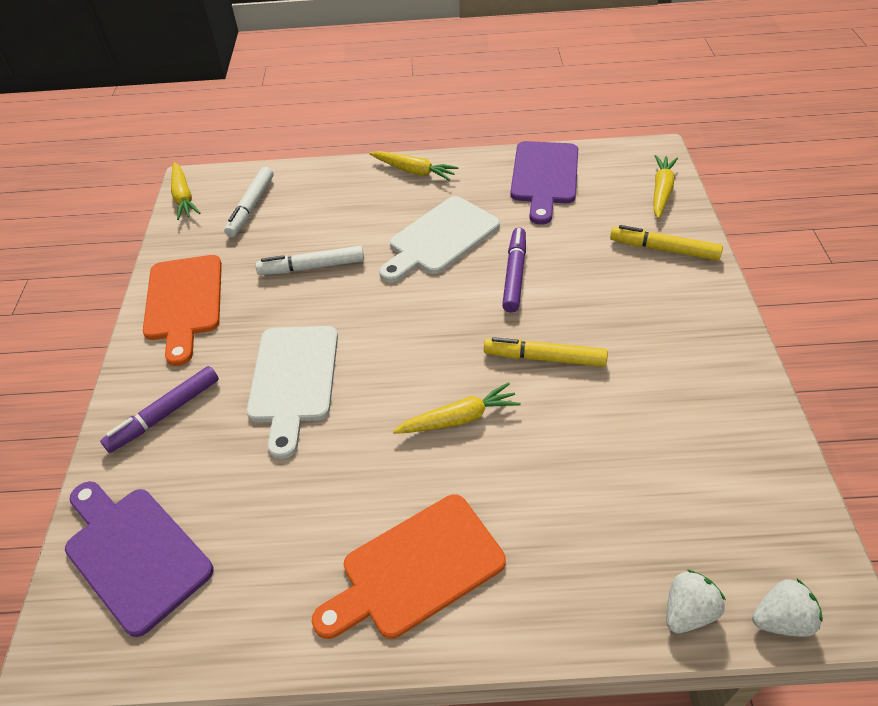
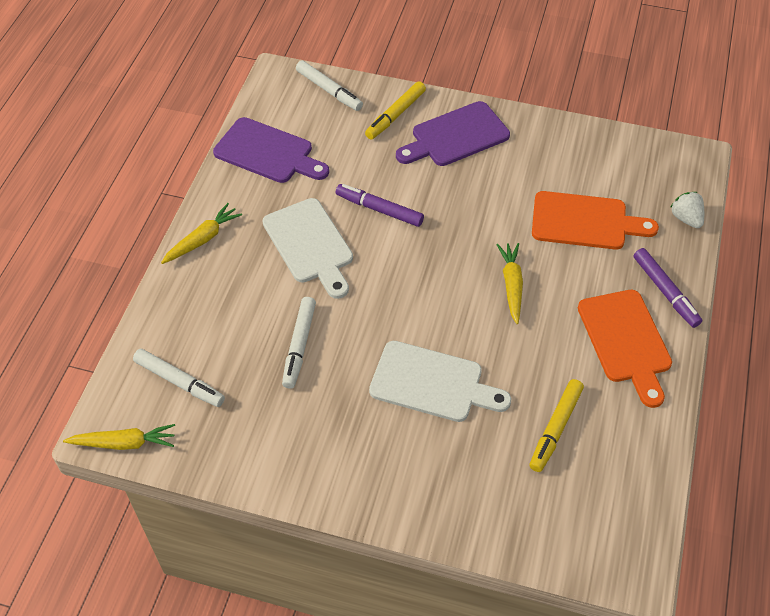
camera: 75 degrees left, 5 degrees up
purple cutting board [65,481,214,637] -> purple cutting board moved to [396,101,510,166]
purple marker [100,366,219,453] -> purple marker moved to [634,248,702,328]
orange cutting board [143,255,222,366] -> orange cutting board moved to [532,191,659,250]
yellow marker [484,337,608,367] -> yellow marker moved to [530,379,584,472]
yellow carrot [654,155,678,219] -> white marker [296,60,363,111]
white strawberry [752,579,823,637] -> none

